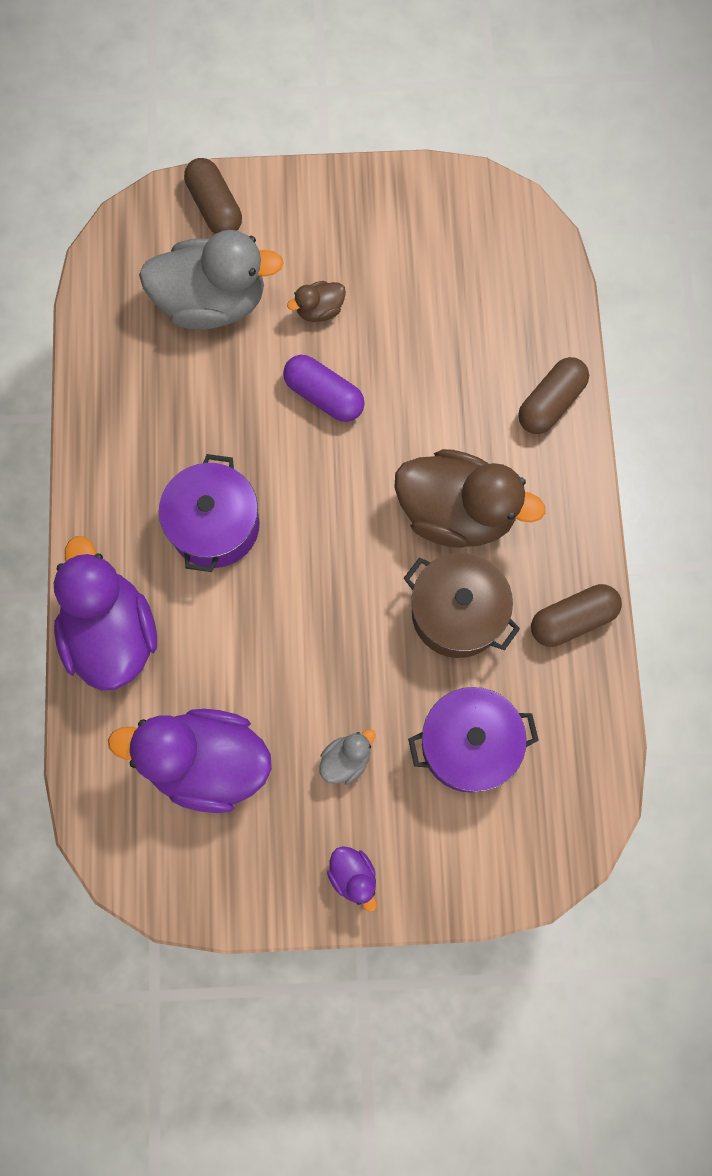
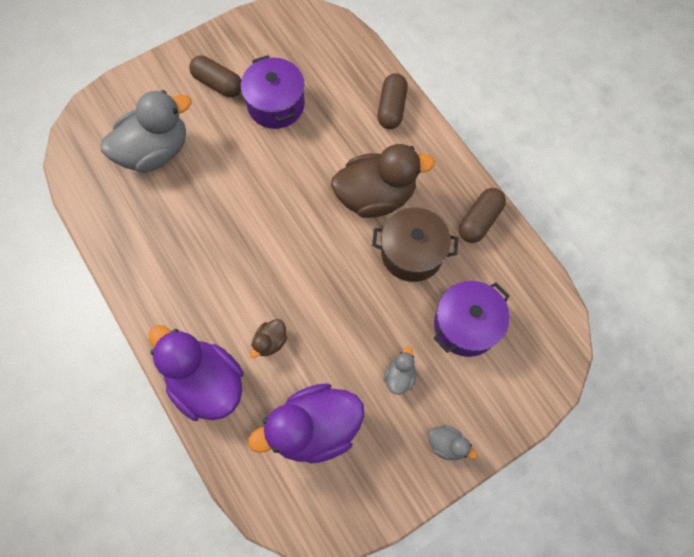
camera: 30 degrees left, 5 degrees down
purple pot [159,454,260,572] -> purple pot moved to [241,55,305,129]
brown capsule [184,158,242,234] -> brown capsule moved to [189,56,241,97]
purple capsule [283,355,365,422] -> none
brown duck [287,281,346,322] -> brown duck moved to [250,319,287,358]
purple duck [327,846,377,912] -> grey duck [428,425,477,460]

